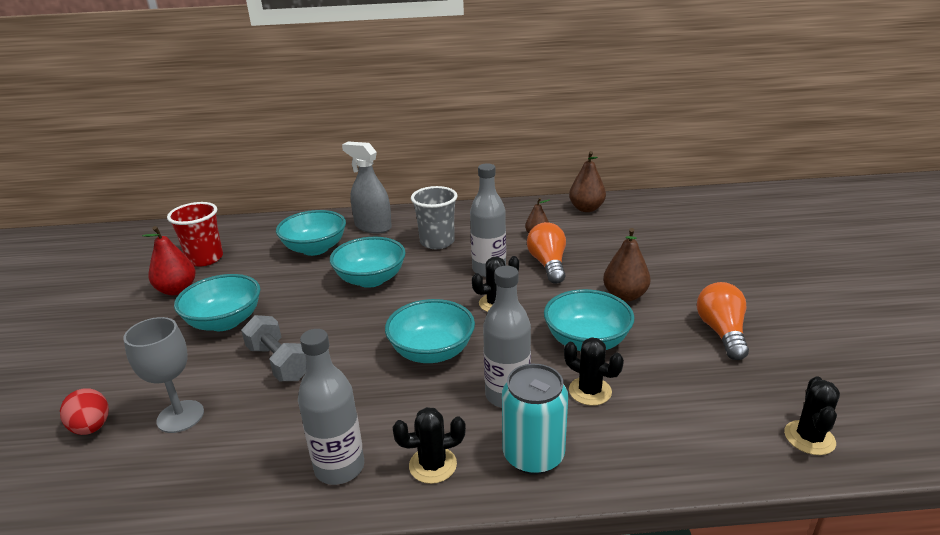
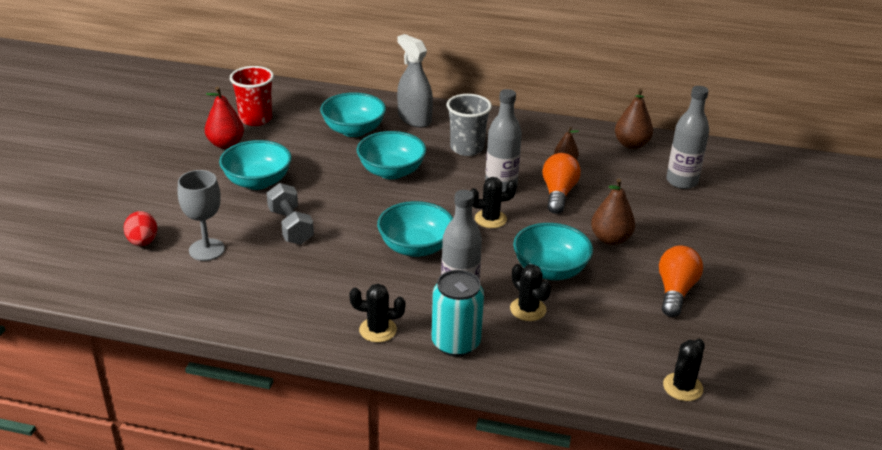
camera: 15 degrees right, 5 degrees up
grey bottle [298,329,364,485] -> grey bottle moved to [666,86,709,189]

